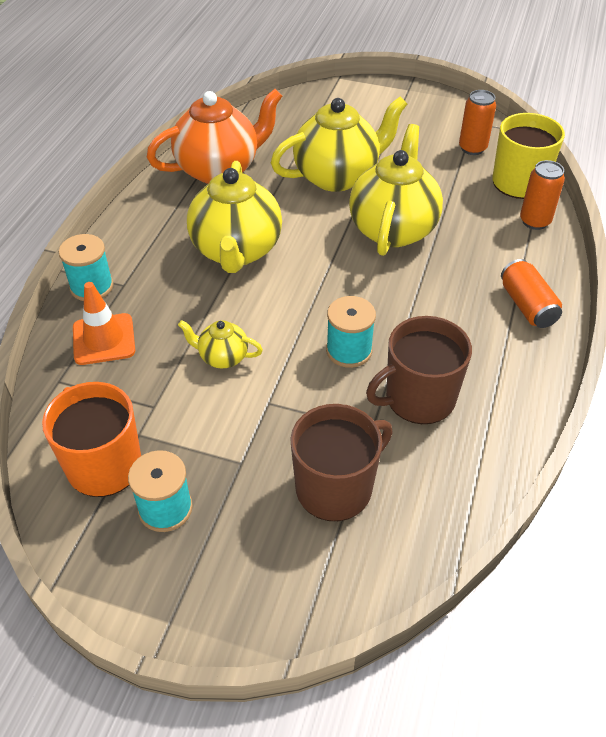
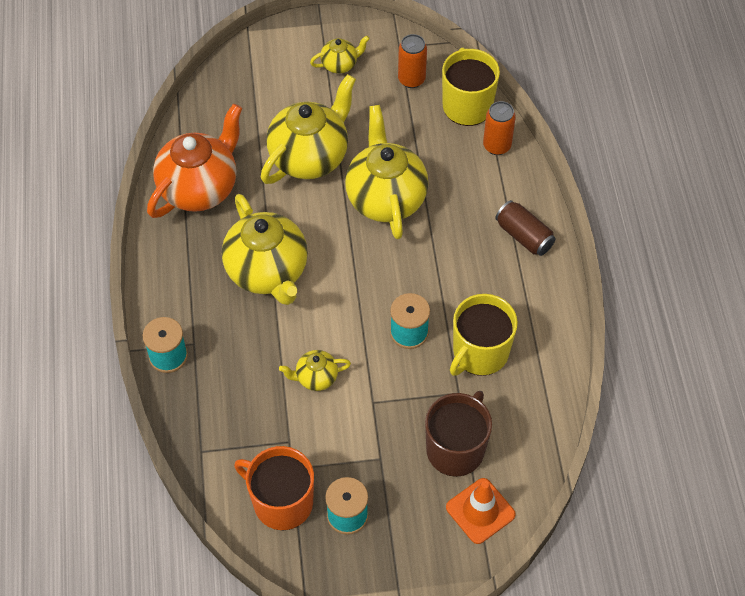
camera: 25 degrees left, 10 degrees up
orange traffic cone [73,282,135,365] -> orange traffic cone moved to [446,478,516,544]
brown mug [366,316,472,424] -> yellow mug [450,294,518,376]
orange can [501,259,562,328] -> brown can [495,200,555,256]
none -> yellow teapot [310,35,370,74]

